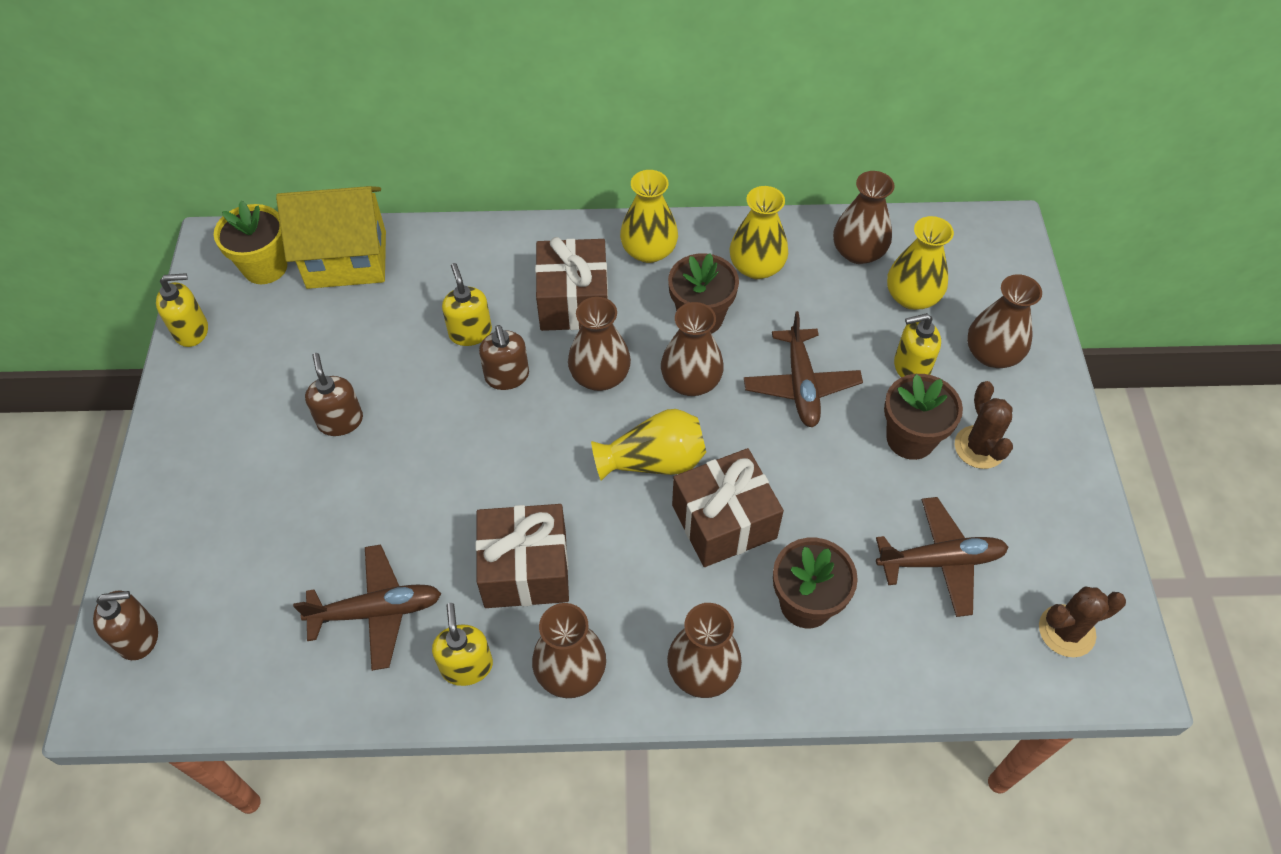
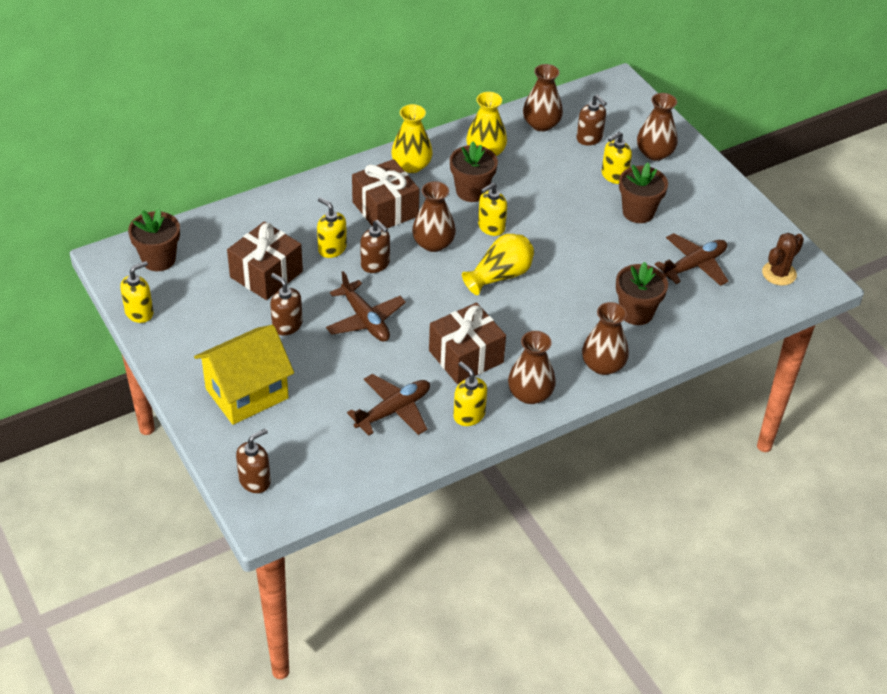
camera: 30 degrees left, 10 degrees down
yellow flower pot [214,201,287,284] -> brown flower pot [128,209,180,271]
yellow house [276,186,386,289] -> yellow house moved to [194,325,294,425]
brown vase [661,302,724,396] -> yellow soap dispenser [478,183,507,236]
brown gift [672,448,784,567] -> brown gift moved to [227,221,303,300]
brown plane [744,311,863,427] -> brown plane moved to [326,271,406,342]
yellow vase [887,216,954,310] -> brown soap dispenser [577,94,607,146]
brown cactus [955,381,1013,469] -> none

